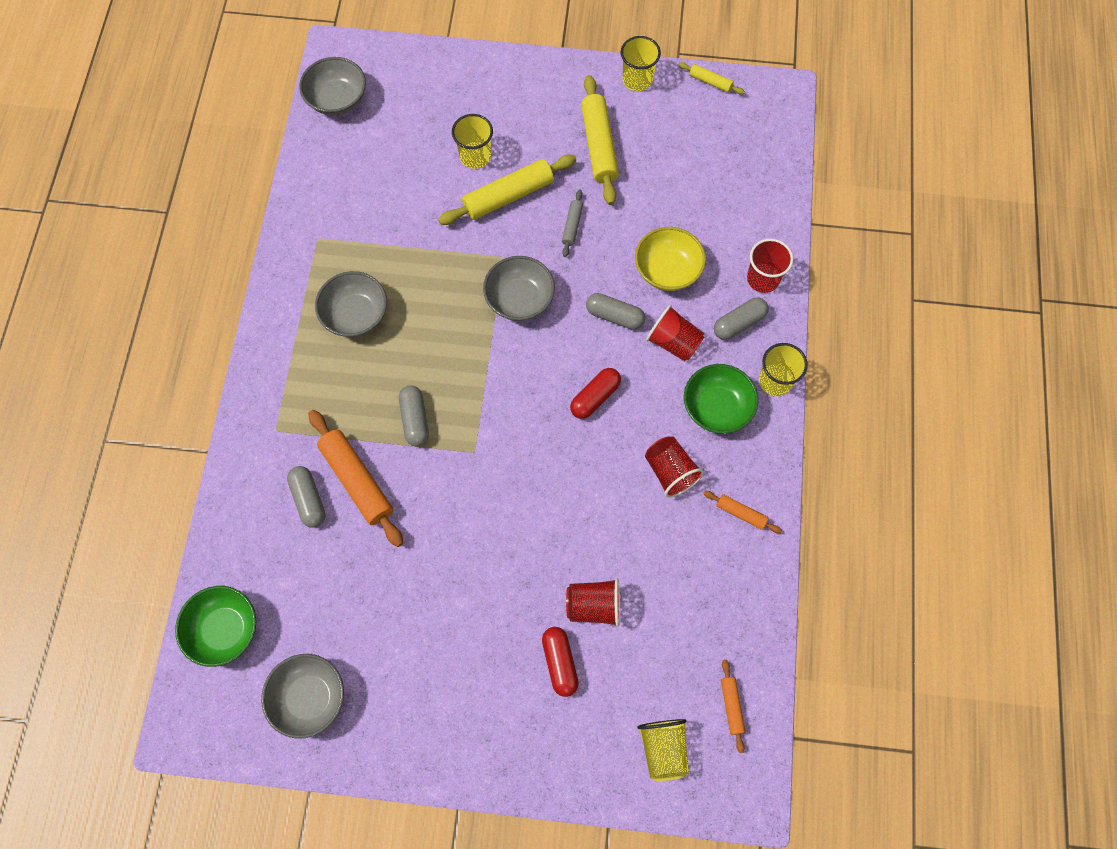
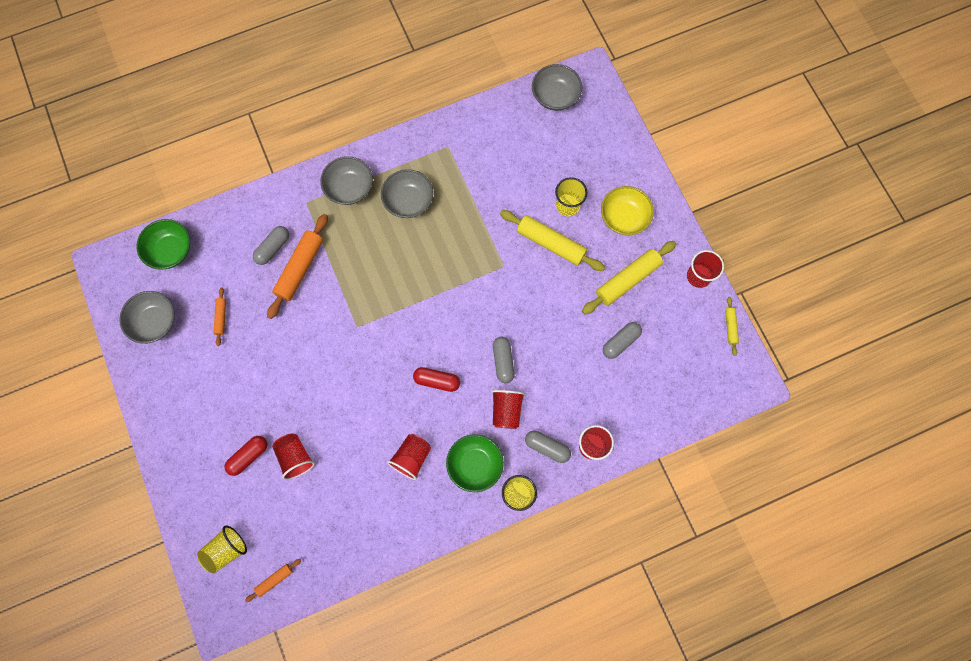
camera: 60 degrees right, 5 degrees up
grey capsule [399,385,429,447] -> grey capsule moved to [603,322,642,359]
grey bowl [483,256,555,321] -> grey bowl moved to [320,156,373,205]
grey rolling pin [562,189,583,257] -> none
yellow cup [621,36,661,91] -> red cup [687,250,724,288]
yellow bowl [635,227,706,291] -> yellow bowl moved to [601,186,654,235]
orange rolling pin [703,491,782,533] -> orange rolling pin moved to [214,287,226,346]

